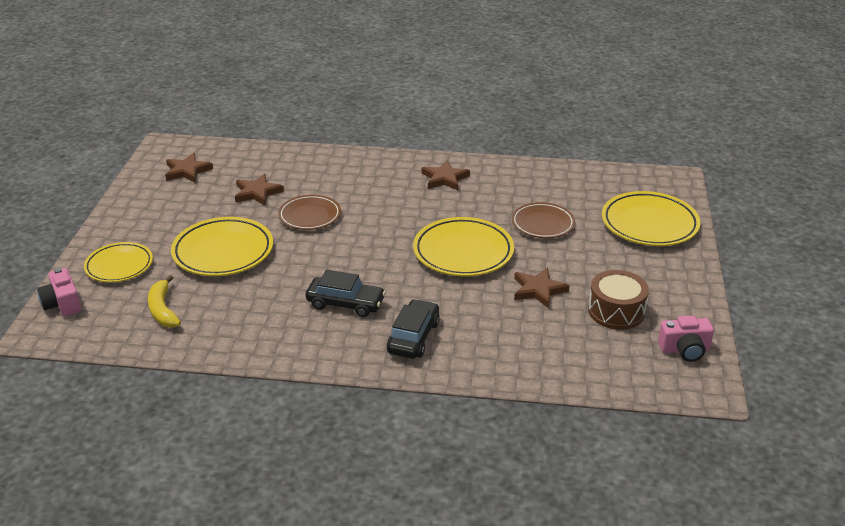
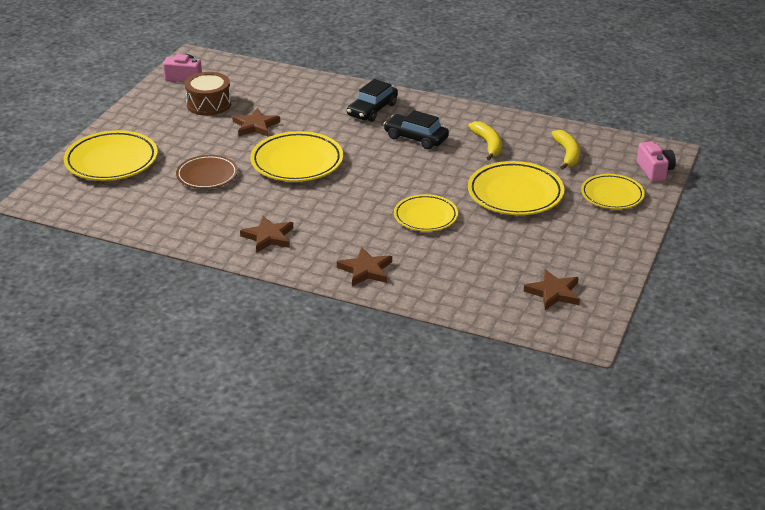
camera: 165 degrees left, 0 degrees up
brown star [235,174,284,206] -> brown star moved to [337,247,392,286]
brown plate [278,195,341,230] -> yellow plate [394,194,458,231]
none -> yellow banana [468,121,502,160]

